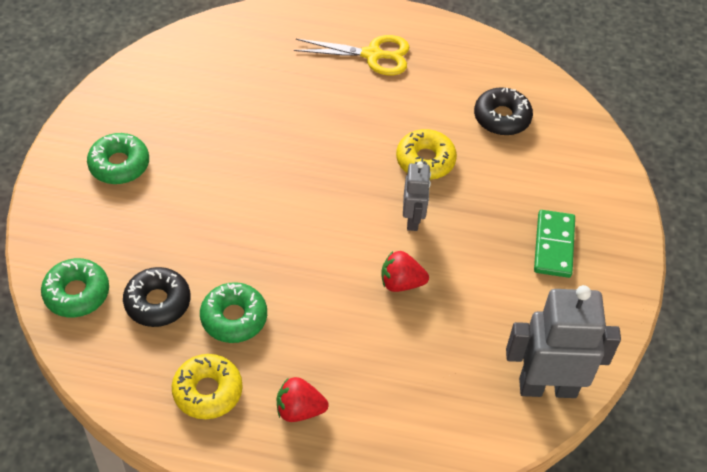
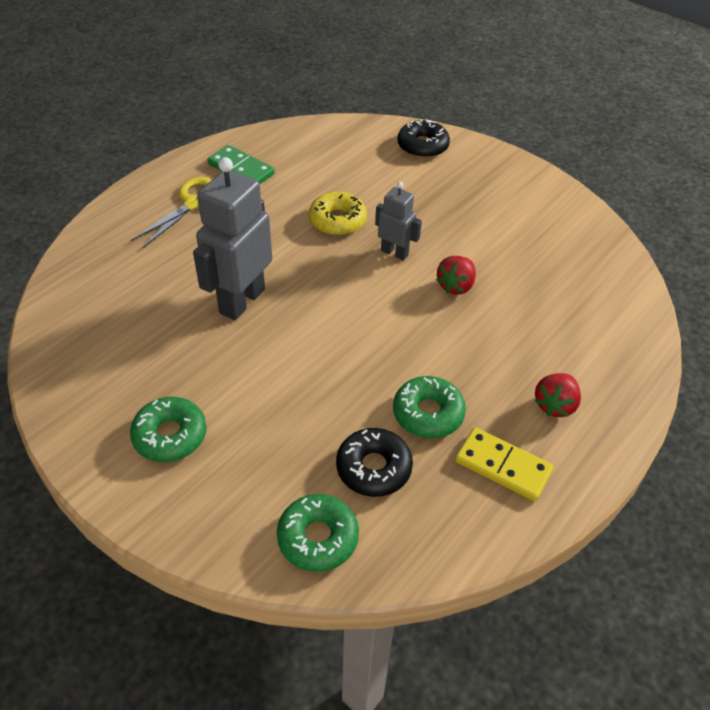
camera: 60 degrees left, 5 degrees down
yellow donut [172,354,243,419] -> yellow domino [455,427,554,501]
black donut [474,87,533,136] -> black donut moved to [397,119,450,158]
grey robot [506,285,621,398] -> grey robot moved to [193,157,273,320]
green domino [534,210,575,278] -> green domino moved to [207,145,275,184]

